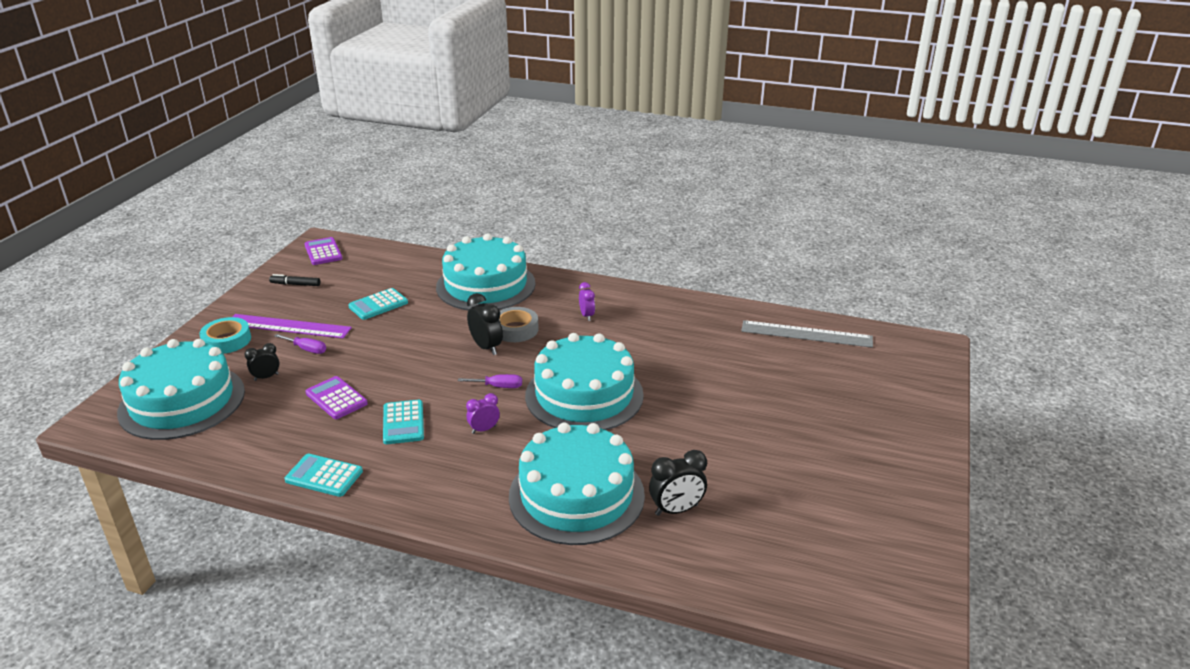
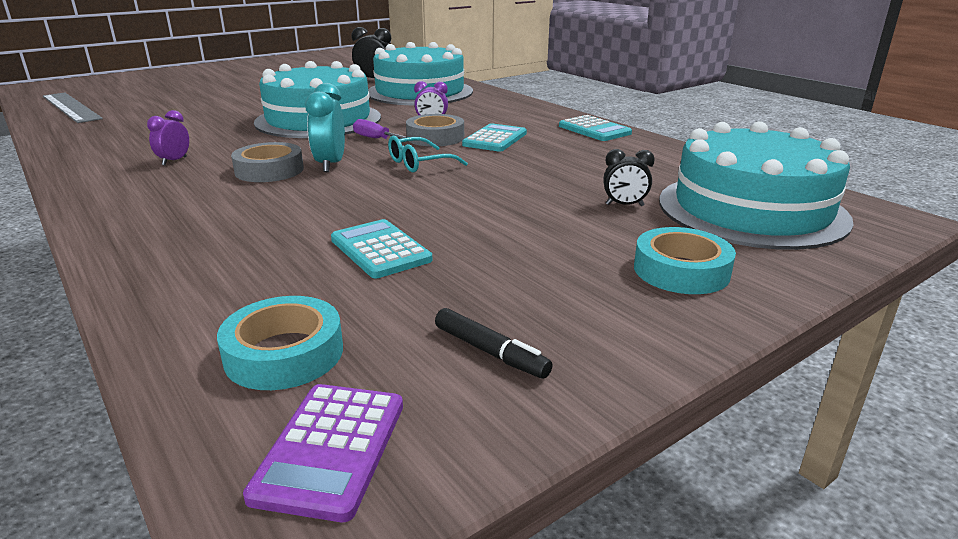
camera: 145 degrees left, 5 degrees down
purple ruler [232,314,352,338] -> none
purple screwdriver [274,334,326,354] -> none
purple calculator [305,376,368,419] -> none
turquoise calculator [348,288,408,320] -> turquoise calculator turned 120 degrees counterclockwise [331,219,432,278]
turquoise cake [436,234,536,311] -> none
black clock [467,293,503,355] -> turquoise clock [305,83,345,172]
none -> turquoise tape [217,296,343,390]
none -> turquoise glasses [388,136,468,173]
none -> grey tape [406,114,464,146]

